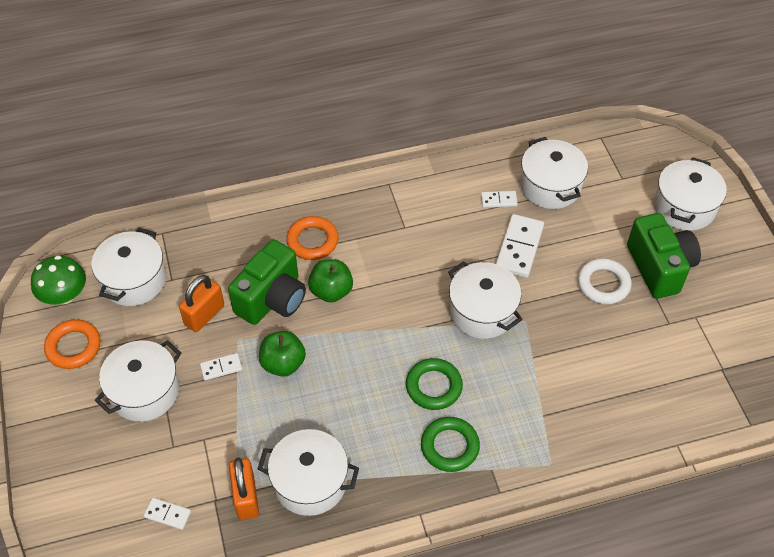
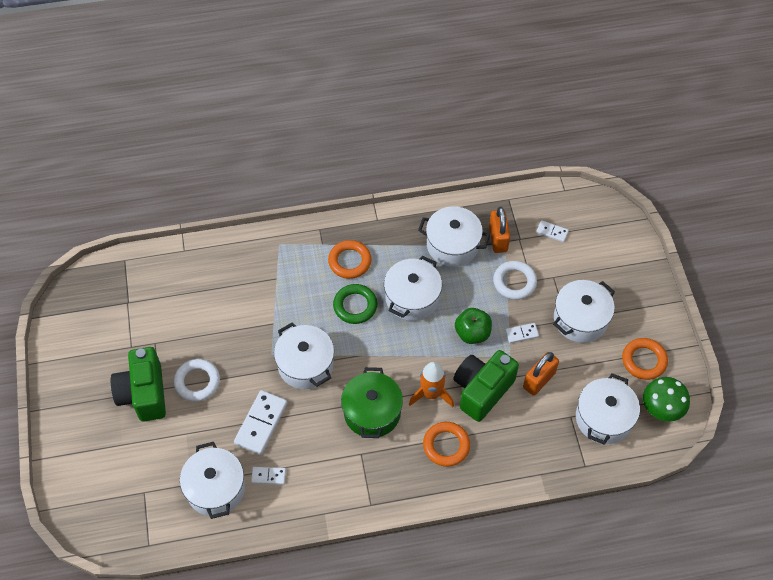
camera: 175 degrees left, 5 degrees up
green apple [308,259,353,303] -> orange rocket [409,362,454,407]
green ring [421,417,480,472] -> orange ring [328,240,371,279]
white pot [654,157,727,231] -> white pot moved to [384,256,442,321]
none -> green pot [341,367,403,438]
none -> white ring [493,261,537,300]

